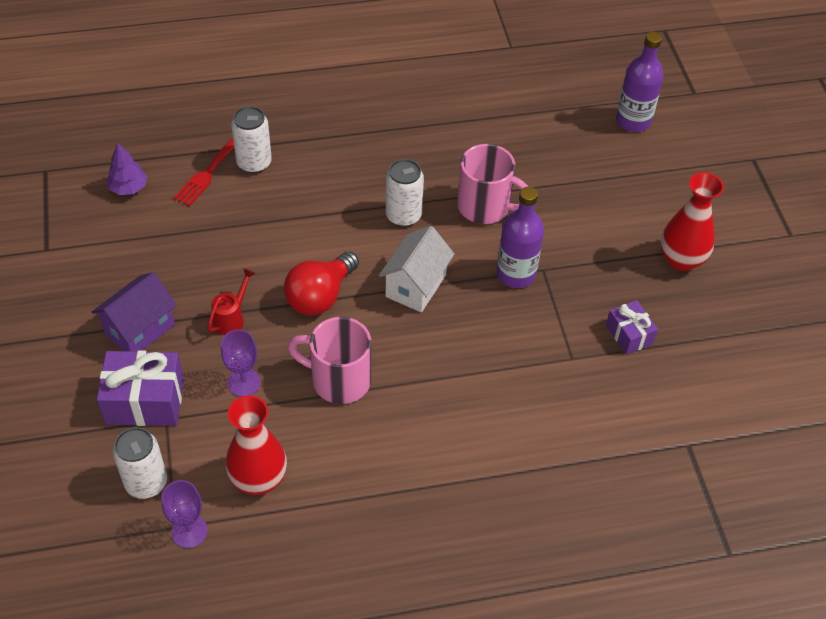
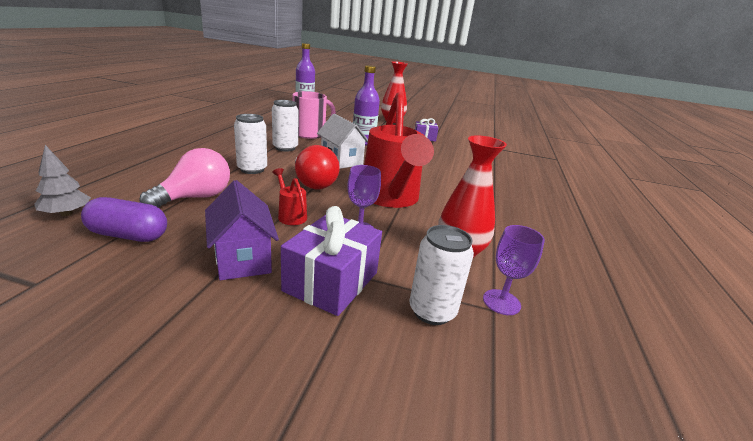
camera: 65 degrees left, 25 degrees down
purple tree [106,143,147,195] -> grey tree [35,145,91,216]
red fork [174,137,234,206] -> none
white can [231,106,272,174] -> white can moved to [234,114,267,174]
pink mug [288,317,371,404] -> red watering can [364,92,434,208]
none -> purple capsule [81,197,167,242]
none -> pink light bulb [139,148,230,207]

